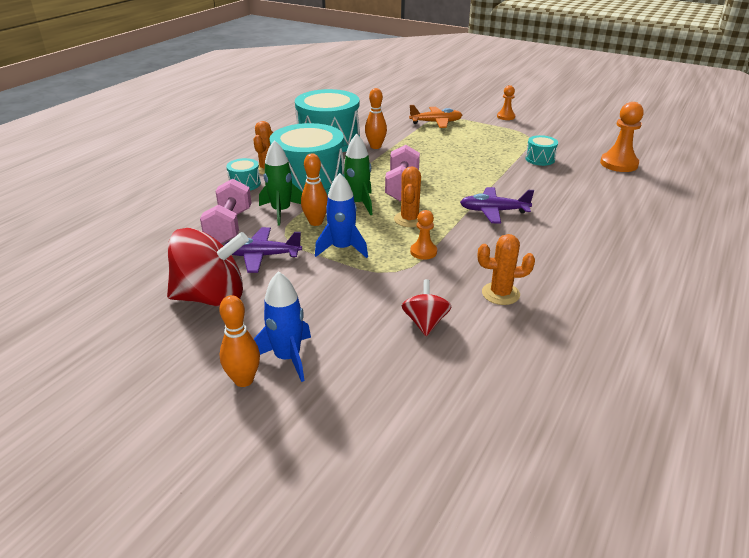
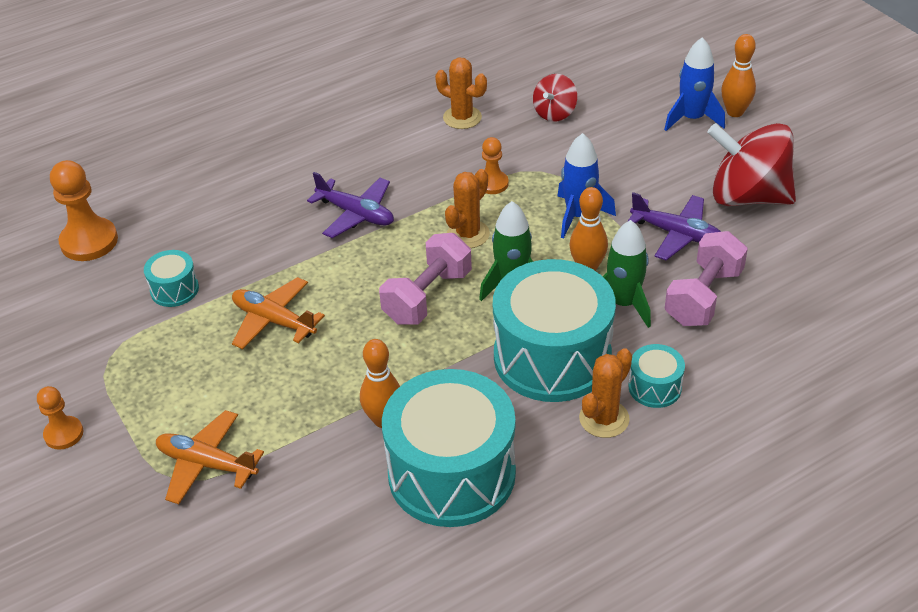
camera: 150 degrees left, 10 degrees up
none -> orange plane [232,277,325,350]

